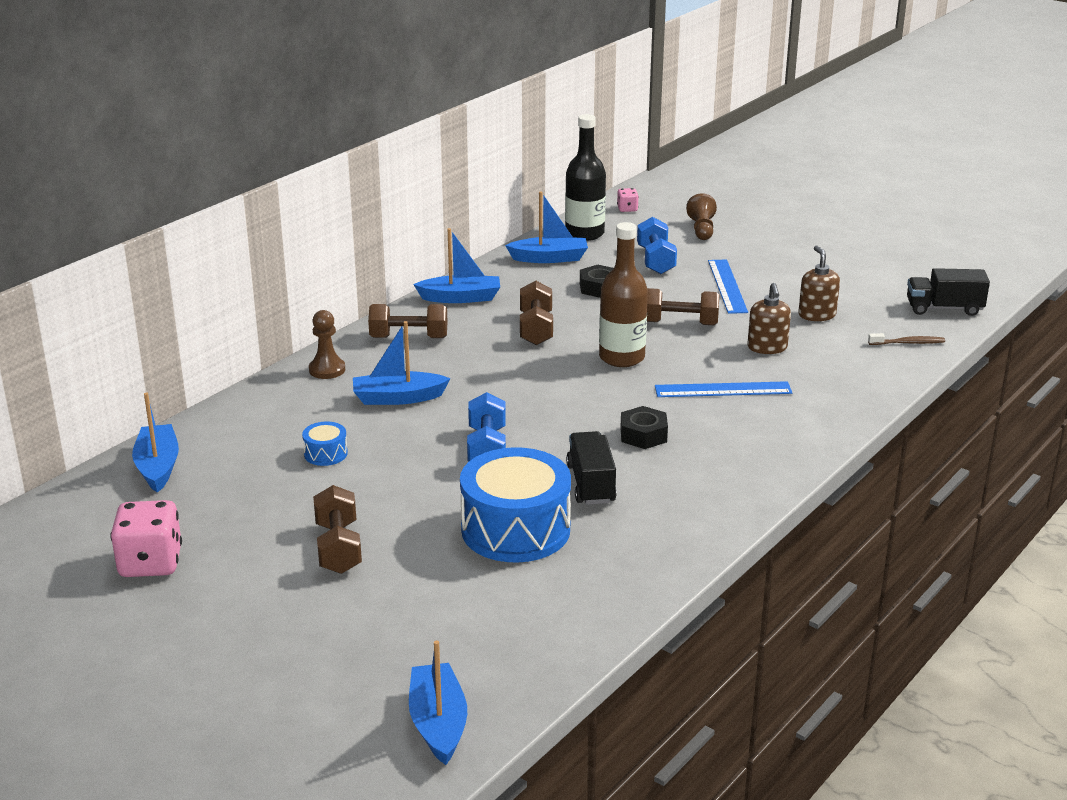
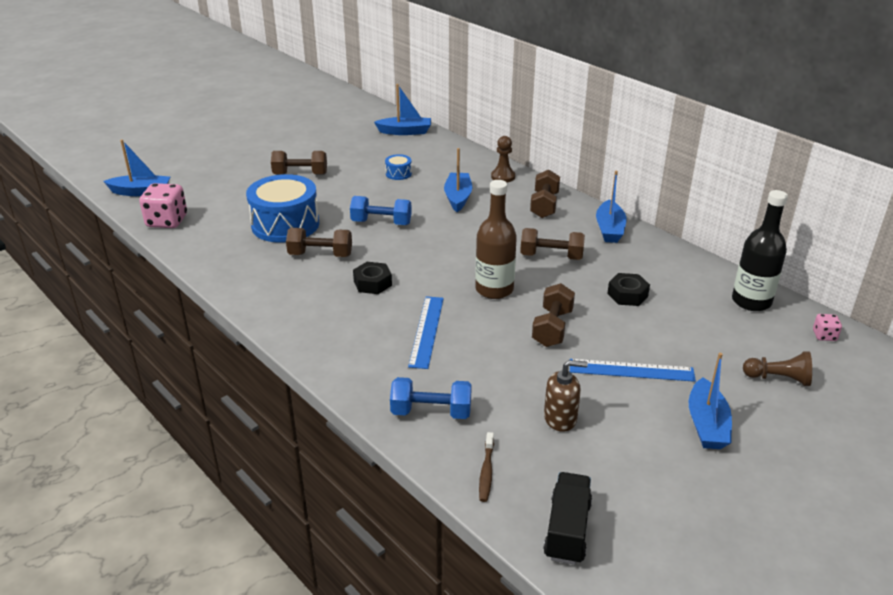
camera: 100 degrees right, 5 degrees up
pink dice [110,500,182,577] -> pink dice moved to [139,183,187,228]
blue boat [505,191,588,263] -> blue boat moved to [689,353,732,449]
black truck [566,431,617,505] -> brown dumbbell [286,228,352,257]
blue dumbbell [637,217,677,274] -> blue dumbbell moved to [390,377,472,419]
brown soap dispenser [748,283,791,354] -> none

